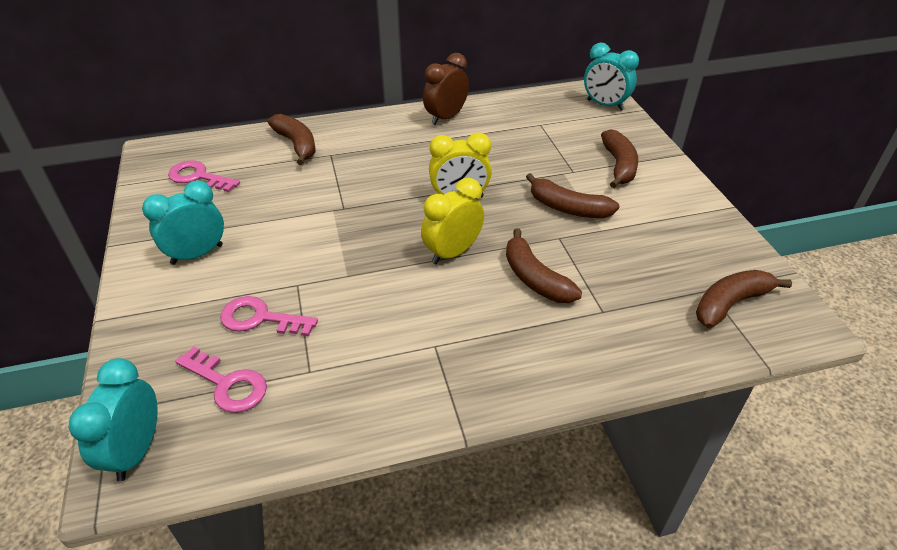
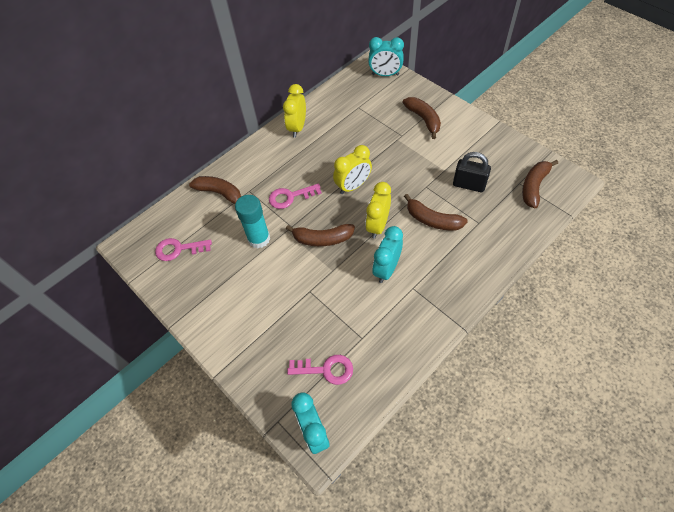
camera: 25 degrees left, 15 degrees up
turquoise clock [142,180,224,265] -> turquoise clock moved to [372,226,403,283]
pink key [220,296,318,336] -> pink key moved to [269,184,322,209]
brown clock [423,53,469,125] -> yellow clock [283,84,306,138]
brown banana [526,173,620,218] -> brown banana moved to [286,224,355,246]
none -> turquoise glue stick [235,195,270,248]
none -> black padlock [453,152,491,192]

